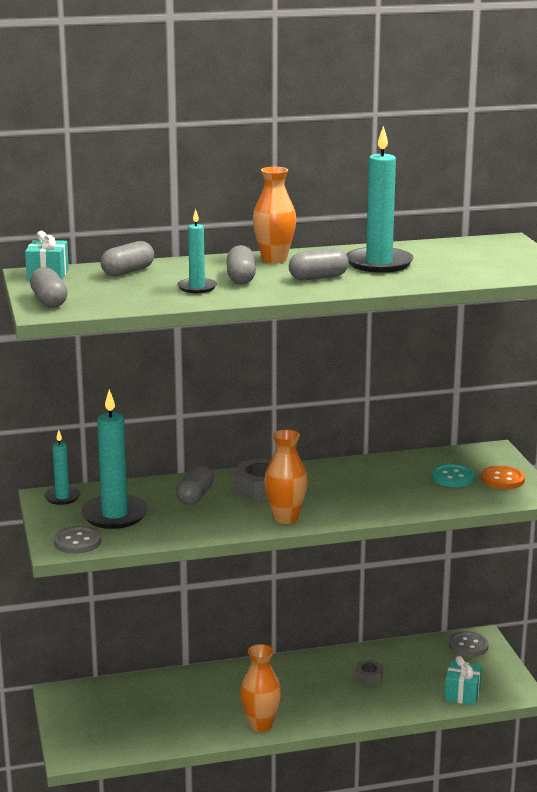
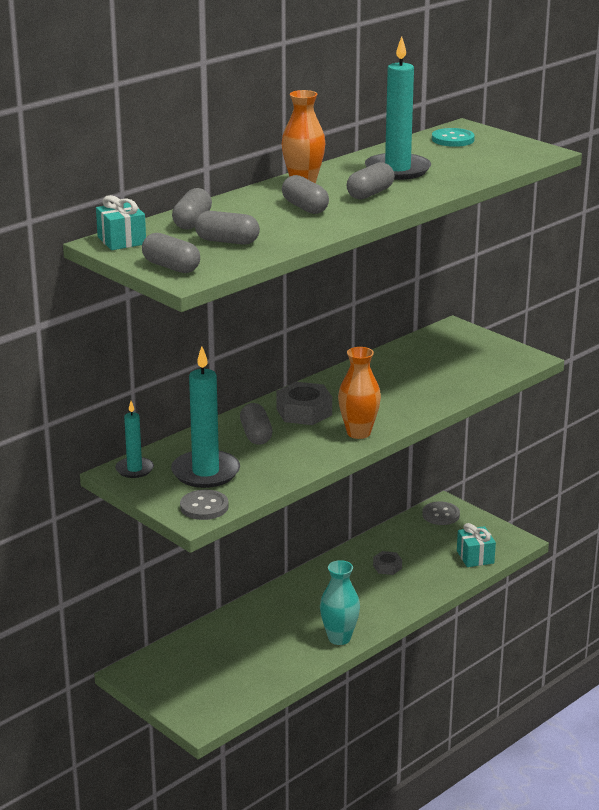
camera: 30 degrees left, 5 degrees up
turquoise candle [177,209,217,293] -> none
orange vase [240,644,281,732] -> turquoise vase [320,560,360,645]
turquoise button [431,464,475,487] -> turquoise button moved to [432,128,475,147]
orange button [481,466,525,489] -> none
none -> grey capsule [195,211,260,245]

